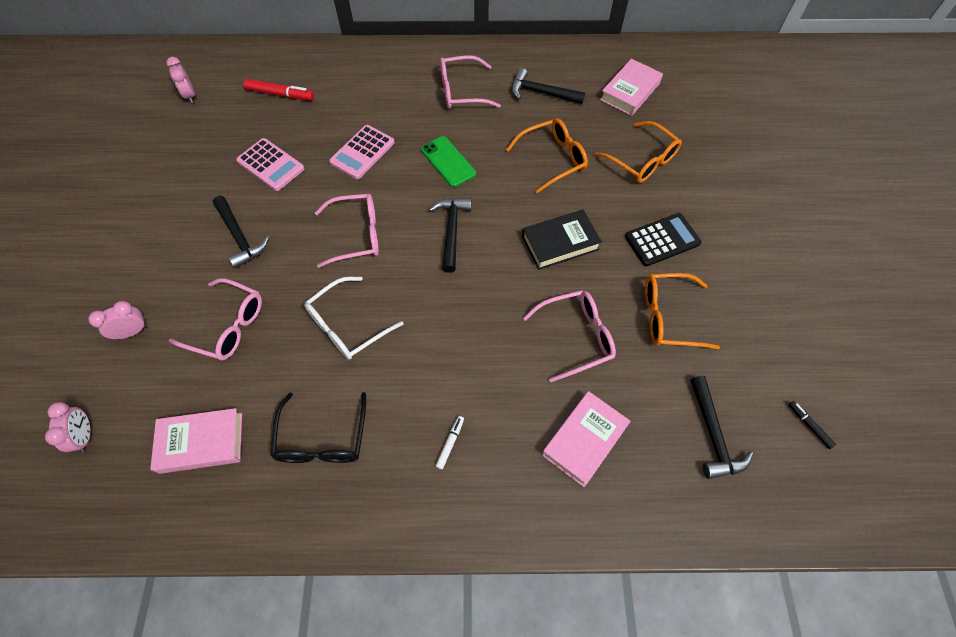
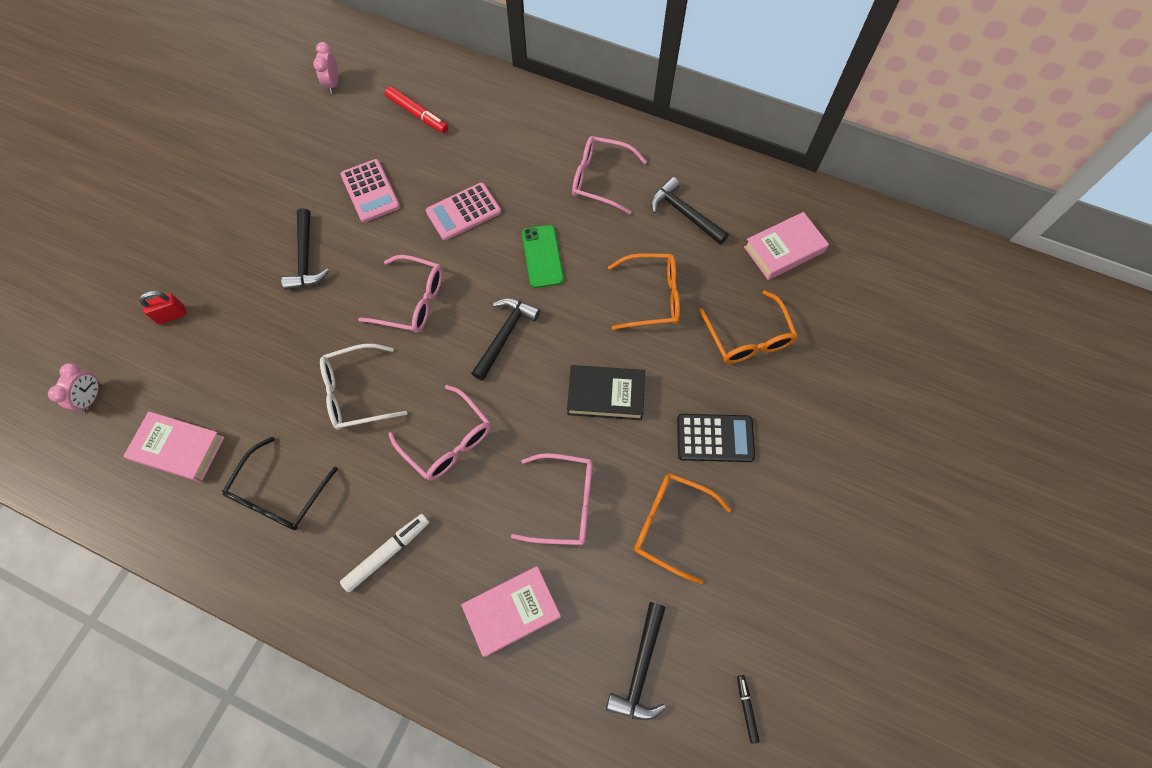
camera: 25 degrees right, 5 degrees up
pink clock [88,301,148,339] -> red padlock [139,291,186,324]
pink glasses [169,278,262,360] -> pink glasses moved to [388,385,491,480]
white marker [435,416,464,469] -> white marker [340,514,429,592], size x1.77

